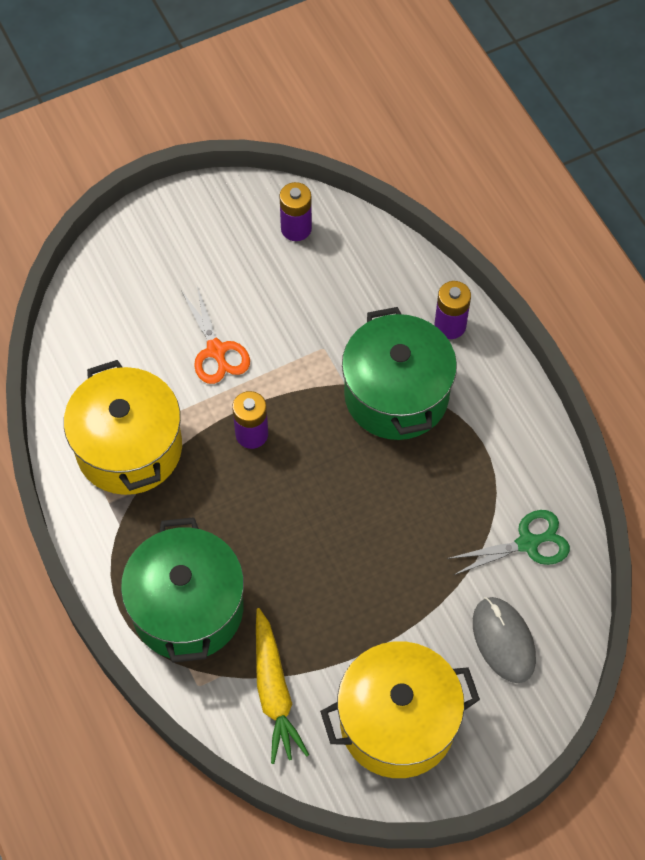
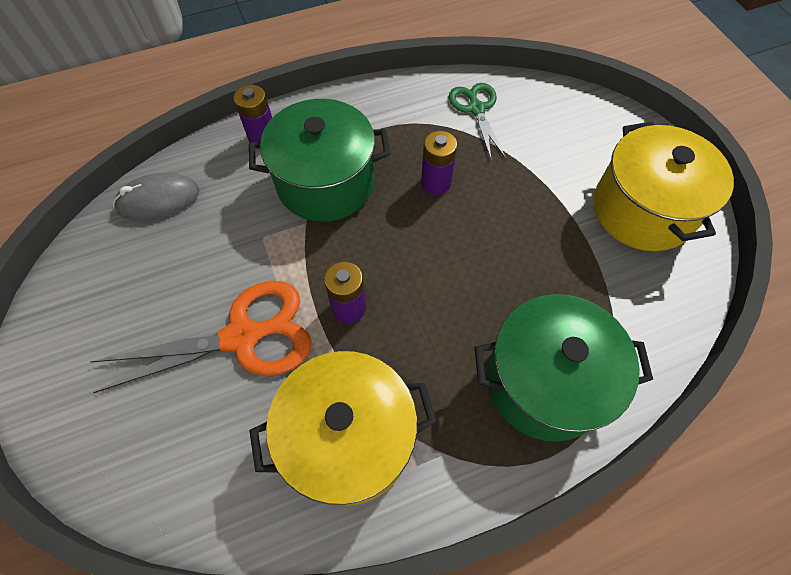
camera: 85 degrees left, 0 degrees up
orange scissors [181,286,250,384] -> orange scissors [90,281,311,393], size x1.66
yellow carrot [256,608,309,764] -> none
purple battery [279,182,312,241] -> purple battery moved to [421,131,457,195]
grey mouse [473,597,536,683] -> grey mouse moved to [113,173,199,221]

